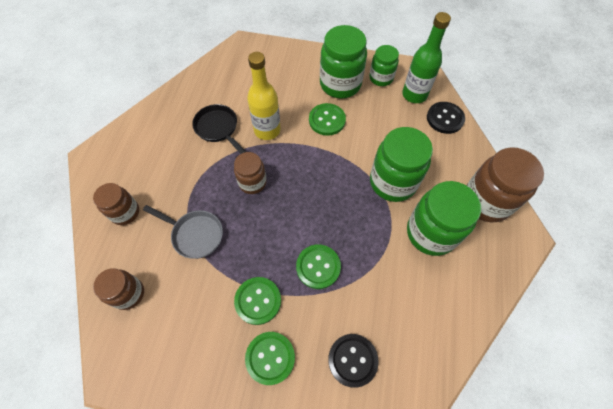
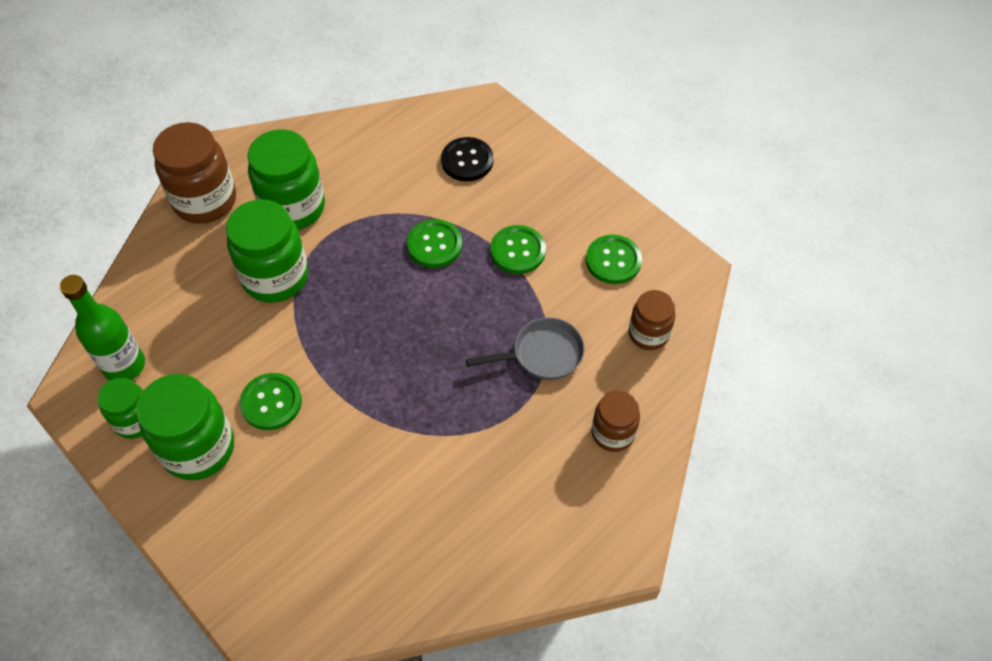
camera: 145 degrees left, 5 degrees down
grey pan [143,205,223,259] -> grey pan turned 105 degrees clockwise [466,318,584,380]
black pan [192,104,246,154] -> none
brown jar [234,152,267,194] -> none
green button [245,332,295,385] -> green button moved to [586,235,642,284]
yellow bottle [247,52,281,140] -> none
black button [427,102,465,134] -> none

